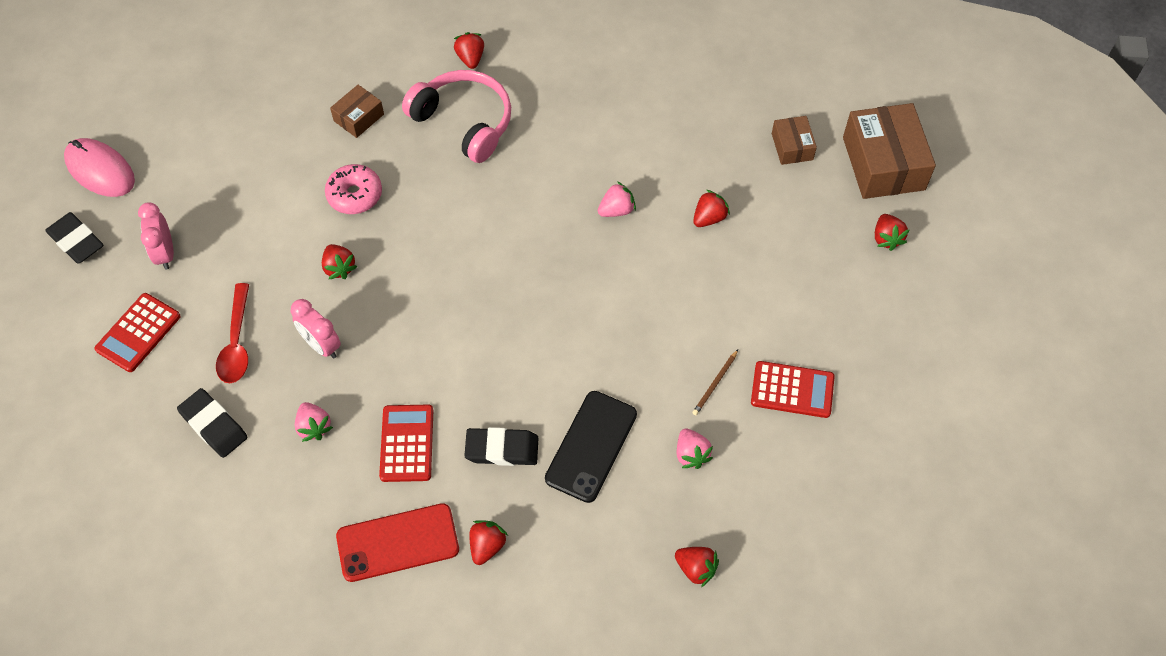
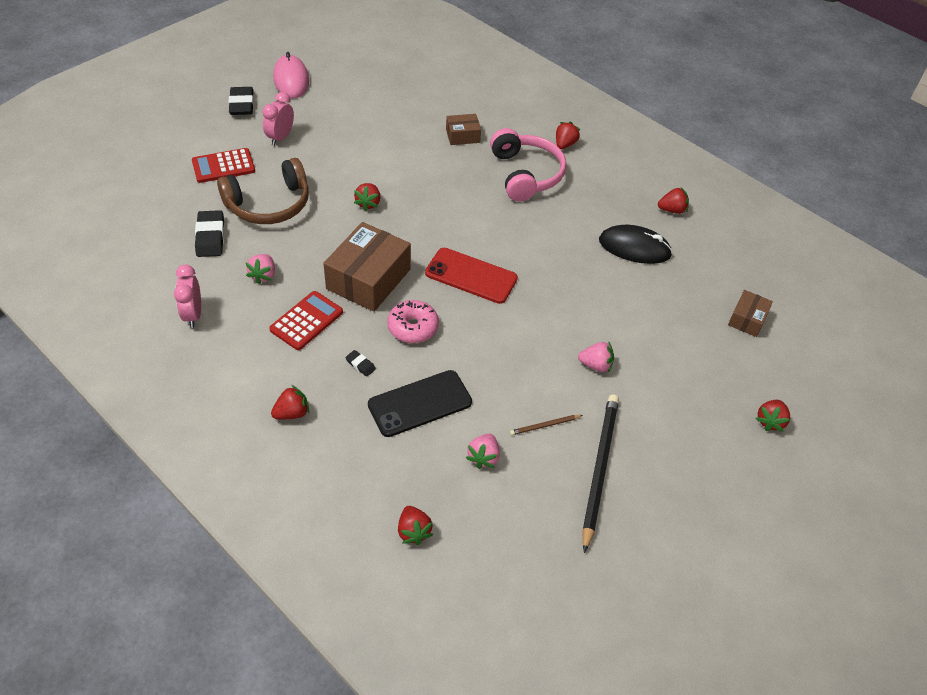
camera: 35 degrees right, 10 degrees down
red spoon [216,283,249,383] -> brown headphones [217,158,309,224]
pink clock [291,299,341,359] -> pink clock moved to [174,265,201,328]
pink donut [325,164,382,214] -> pink donut moved to [387,300,439,343]
red phone [336,503,459,582] -> red phone moved to [425,248,518,304]
black eraser [464,427,538,466] -> black eraser [345,350,376,377], size x0.50
pink strawberry [598,181,636,217] -> pink strawberry moved to [578,341,614,373]
red strawberry [693,190,730,227] -> red strawberry moved to [658,187,689,214]
red calculator [751,361,835,418] -> black pencil [582,394,619,553]
brown box [843,103,936,199] -> brown box moved to [323,222,411,312]
none -> black mouse [599,225,673,264]

